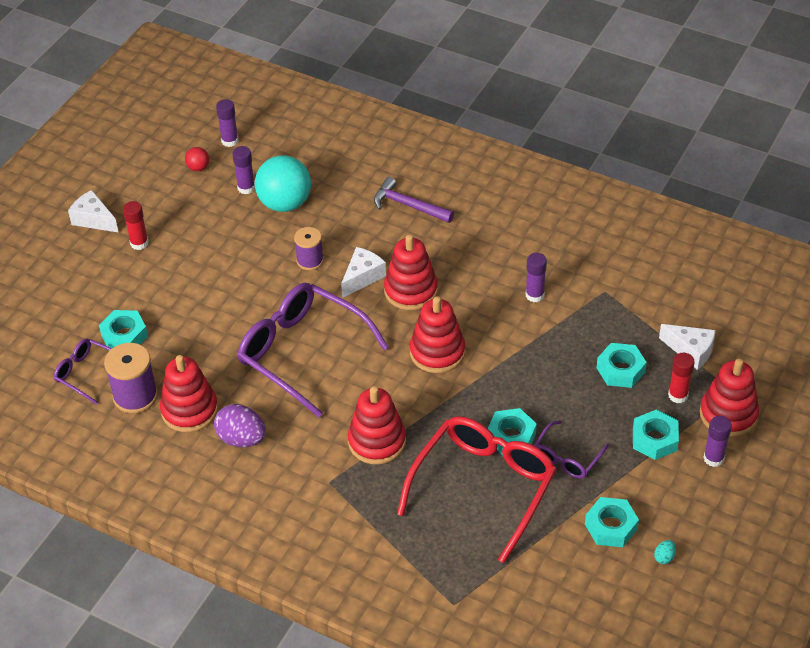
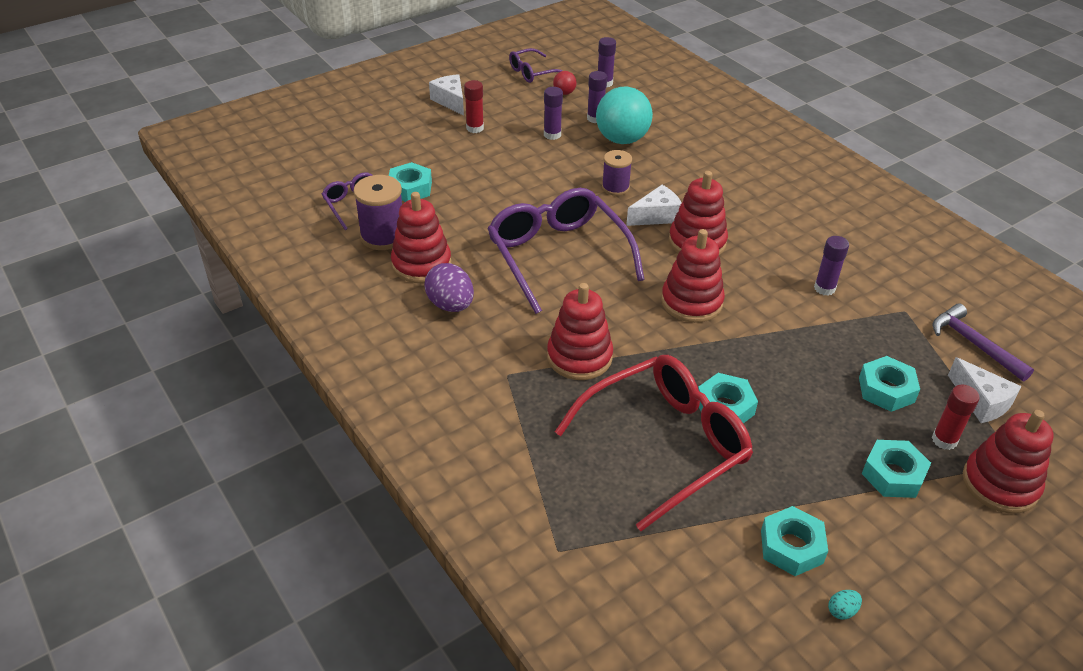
camera: 25 degrees right, 5 degrees down
purple hammer [374,177,454,223] -> purple hammer moved to [933,303,1034,381]
purple glasses [534,420,609,479] -> purple glasses moved to [509,48,563,83]
purple glue stick [703,416,732,467] -> purple glue stick moved to [544,87,563,140]

